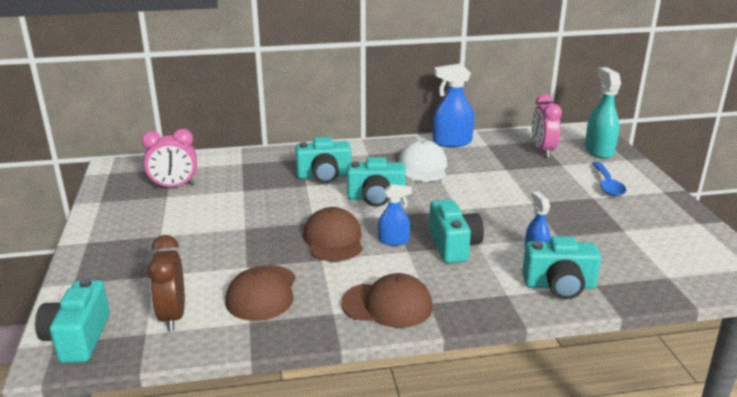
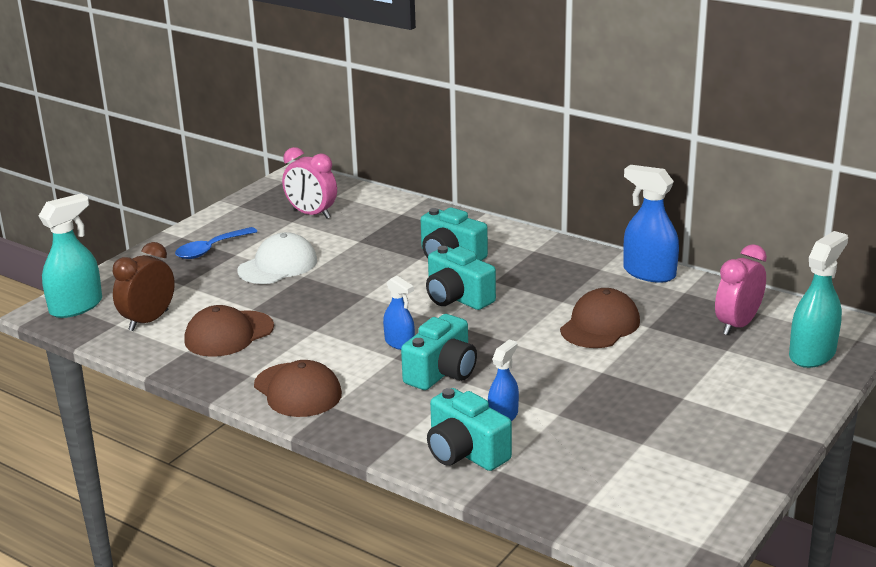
camera: 45 degrees right, 0 degrees up
turquoise camera [35,278,110,363] -> turquoise spray bottle [39,194,102,318]
brown cap [303,207,363,261] -> brown cap moved to [560,288,640,348]
white cap [399,140,447,182] -> white cap moved to [237,232,317,284]
blue spoon [592,162,626,196] -> blue spoon moved to [175,227,258,259]

